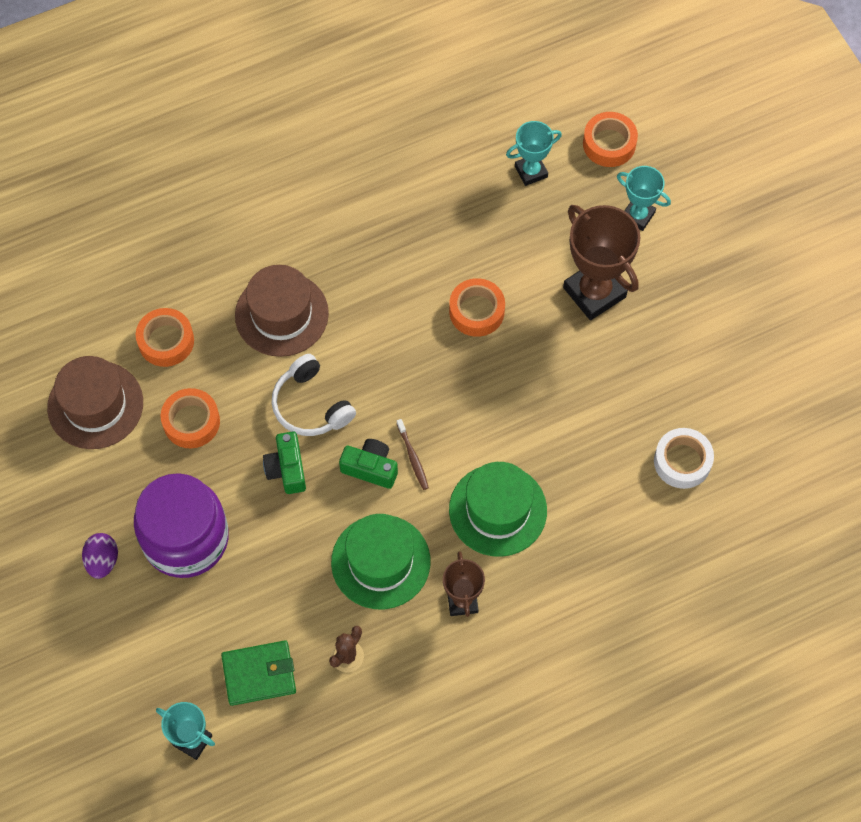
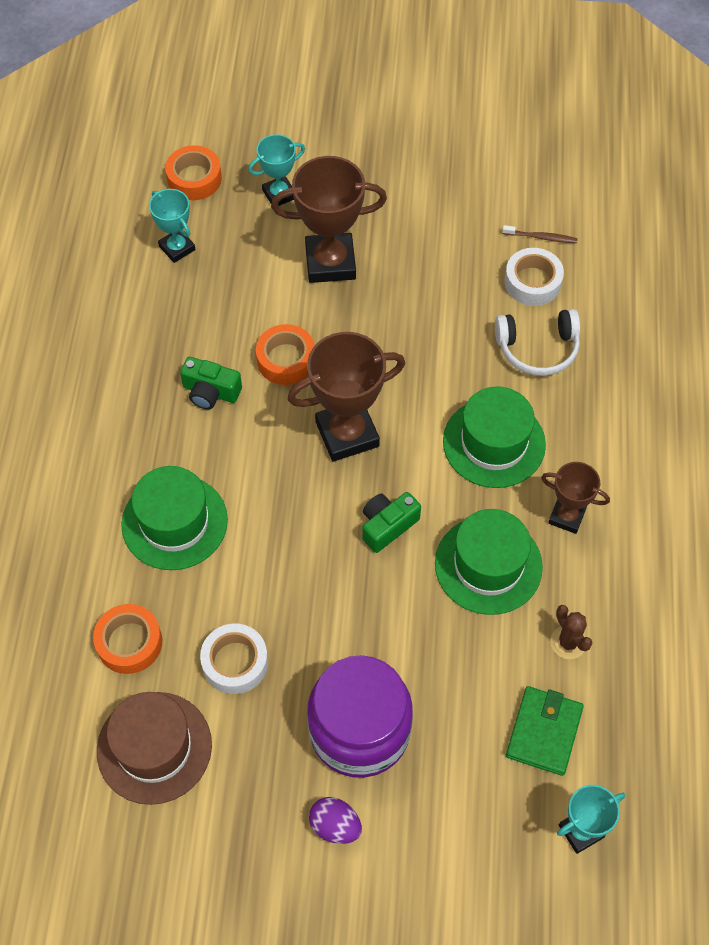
camera: 60 degrees left, 5 degrees down
orange tape [161,388,220,448] -> white tape [200,624,268,694]
brown hat [235,265,329,357] -> green hat [121,466,228,570]
green camera [263,431,306,494] -> green camera moved to [180,357,242,409]
white headphones [271,354,356,436] -> white headphones moved to [495,309,580,376]
brown toothbrush [396,419,429,490] -> brown toothbrush moved to [502,225,578,243]
turquoise trophy [506,121,562,186] -> turquoise trophy turned 45 degrees counterclockwise [149,189,196,263]
none -> brown trophy [287,332,405,462]

